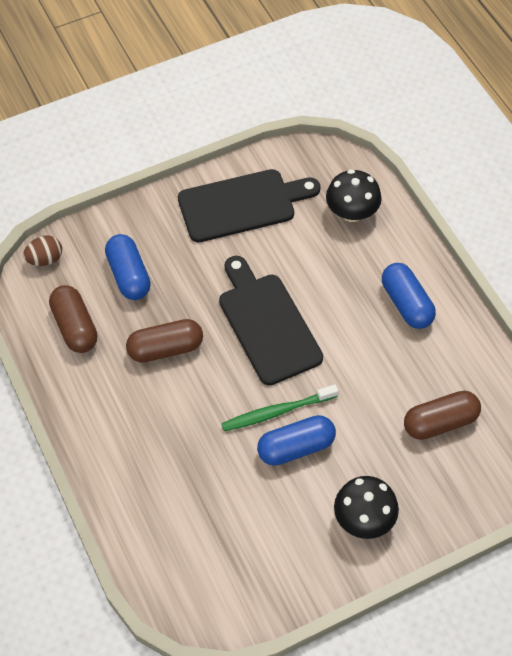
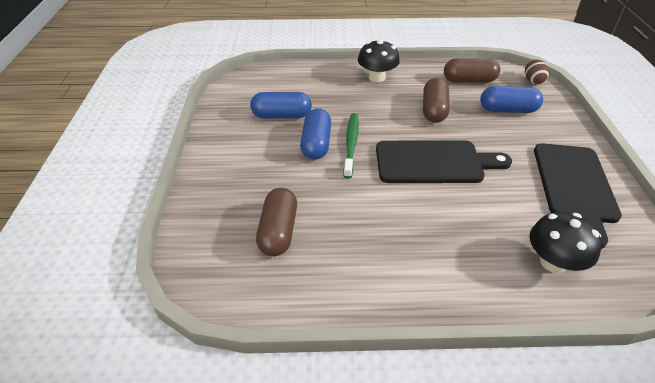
camera: 115 degrees right, 15 degrees down
black mushroom [334,476,399,539] -> black mushroom moved to [358,40,400,82]
blue capsule [382,263,436,329] -> blue capsule moved to [250,92,312,118]

